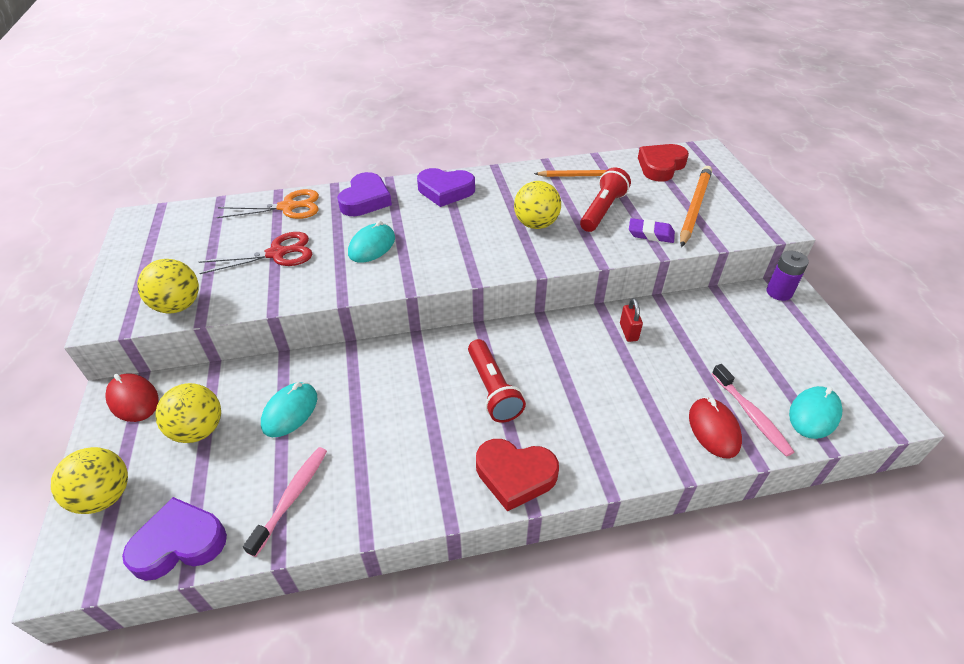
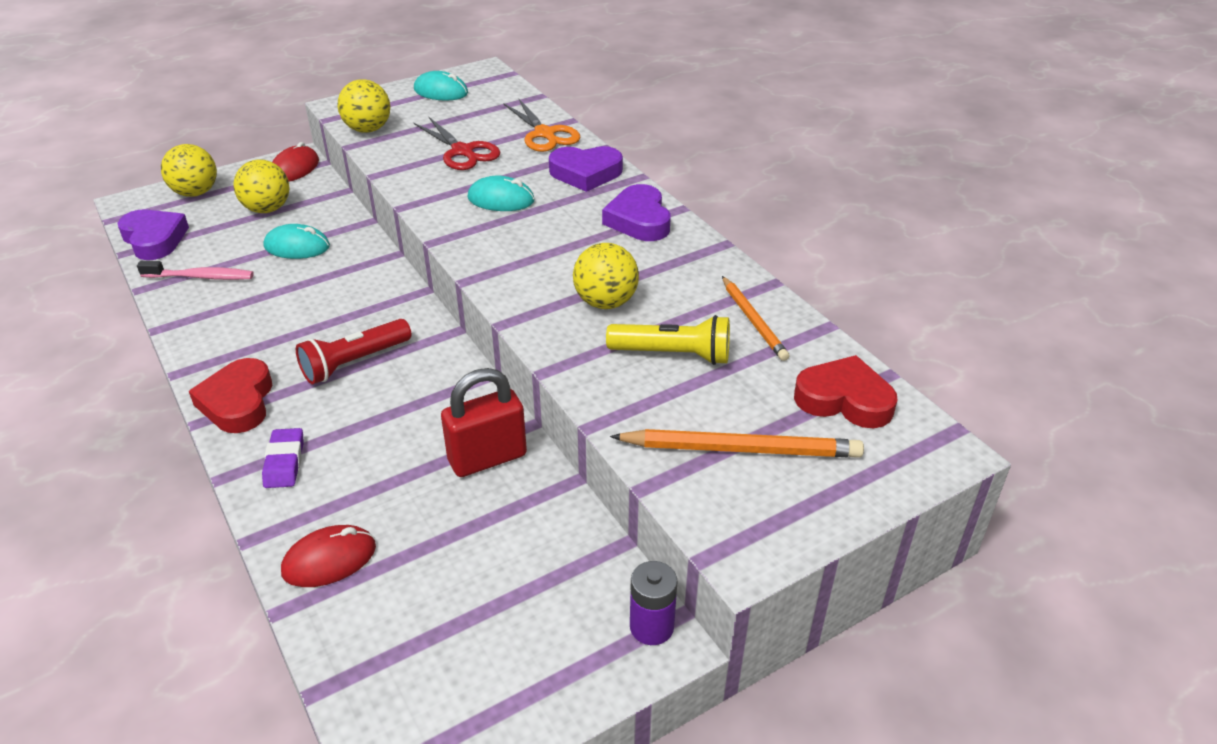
camera: 70 degrees right, 5 degrees down
red flashlight [580,167,631,232] -> yellow flashlight [606,315,730,365]
red padlock [620,298,643,342] -> red padlock [441,368,527,477], size x1.91
purple eraser [629,218,675,243] -> purple eraser moved to [262,428,304,488]
pink toothbrush [712,364,794,457] -> none
turquoise mouse [789,386,842,439] -> turquoise mouse moved to [414,71,468,101]

